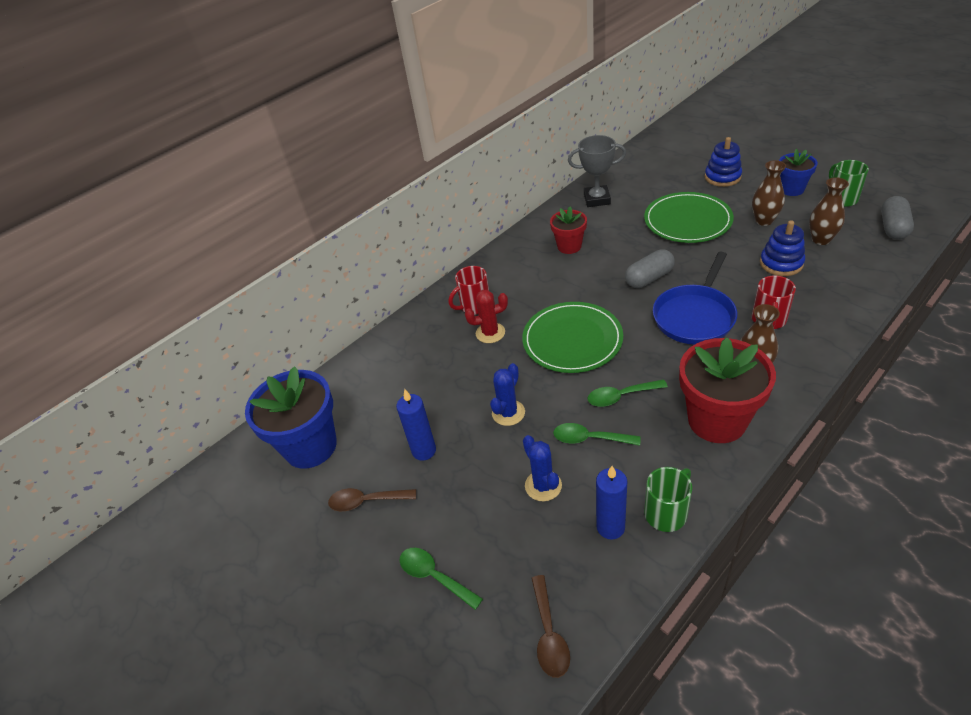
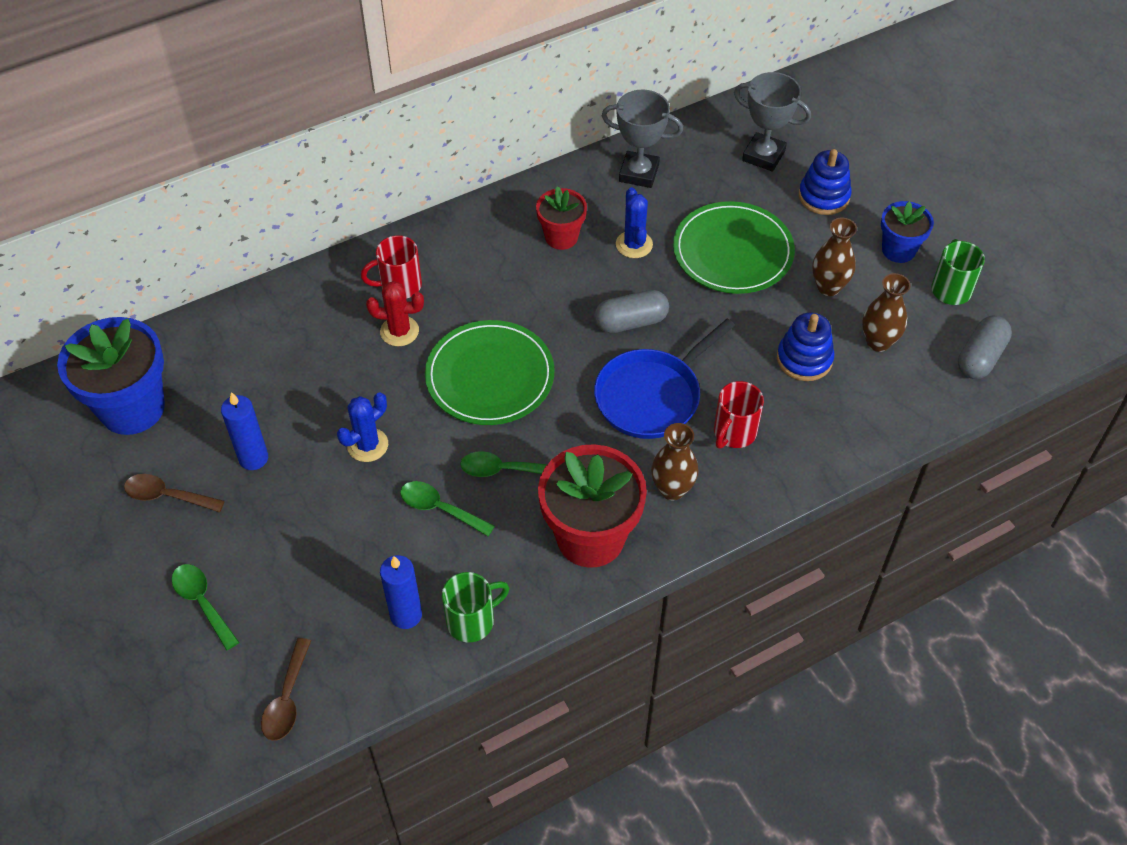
camera: 10 degrees right, 10 degrees up
blue cactus [523,435,562,501] -> blue cactus moved to [616,187,653,258]
none -> grey trophy [734,72,811,172]

